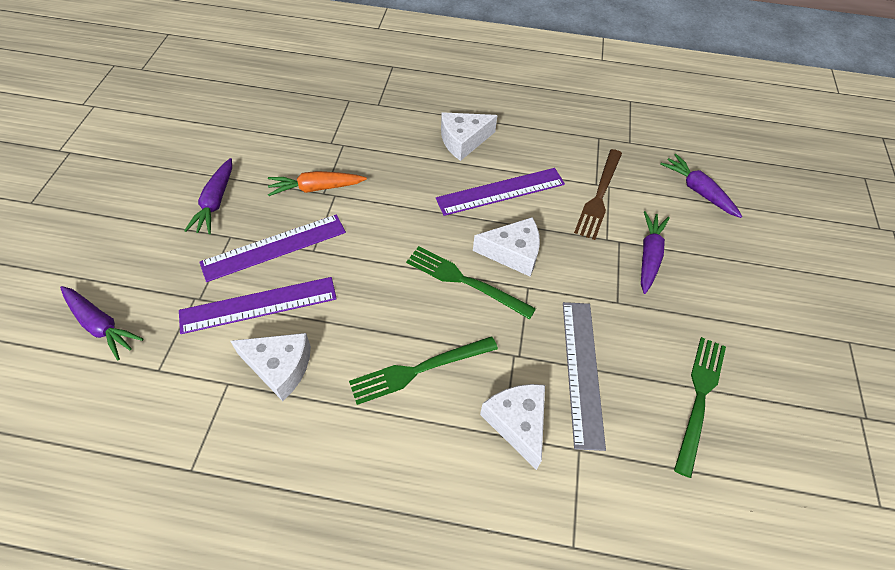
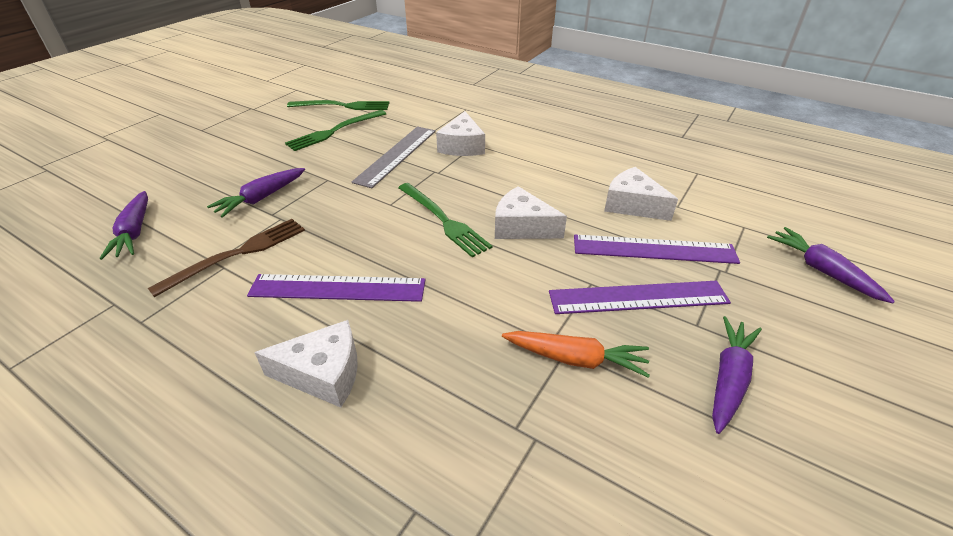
camera: 155 degrees left, 15 degrees down
green fork [349,336,498,405] -> green fork moved to [287,100,389,110]
white cheese [473,217,540,276] -> white cheese moved to [495,186,567,239]

